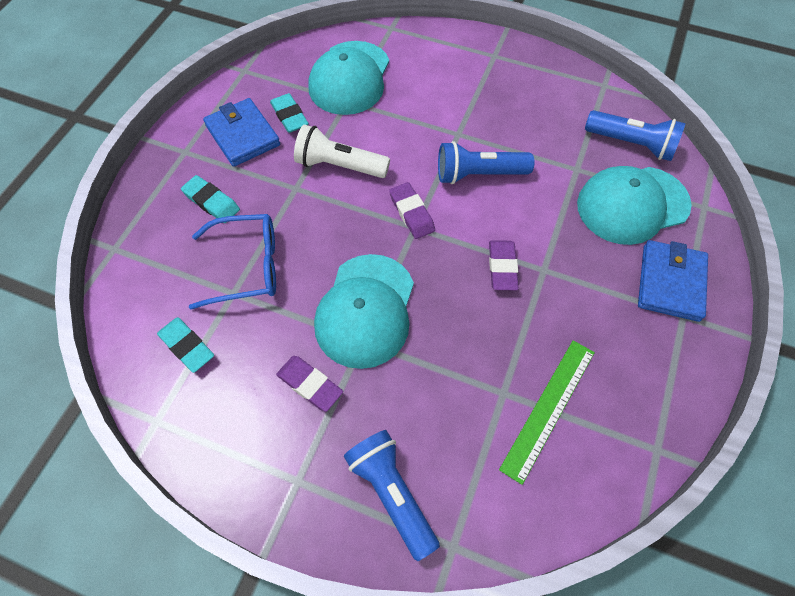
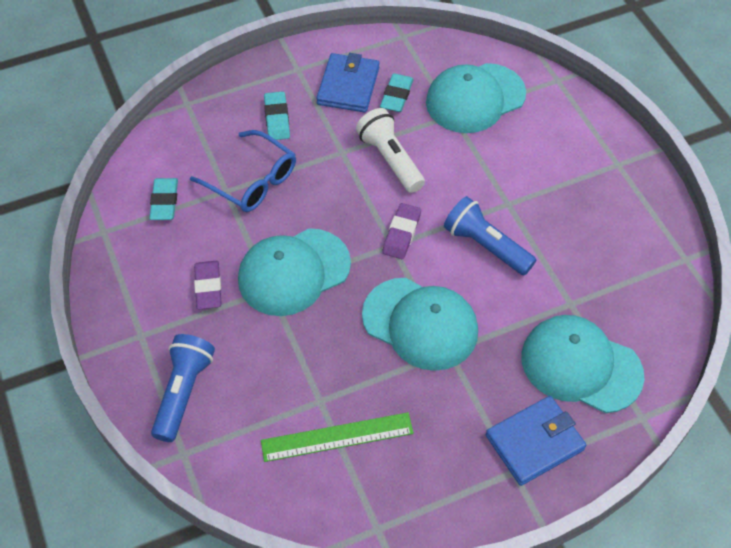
camera: 45 degrees right, 5 degrees down
purple eraser [489,240,519,290] -> turquoise cap [362,278,478,371]
blue flashlight [585,110,686,161] -> none

